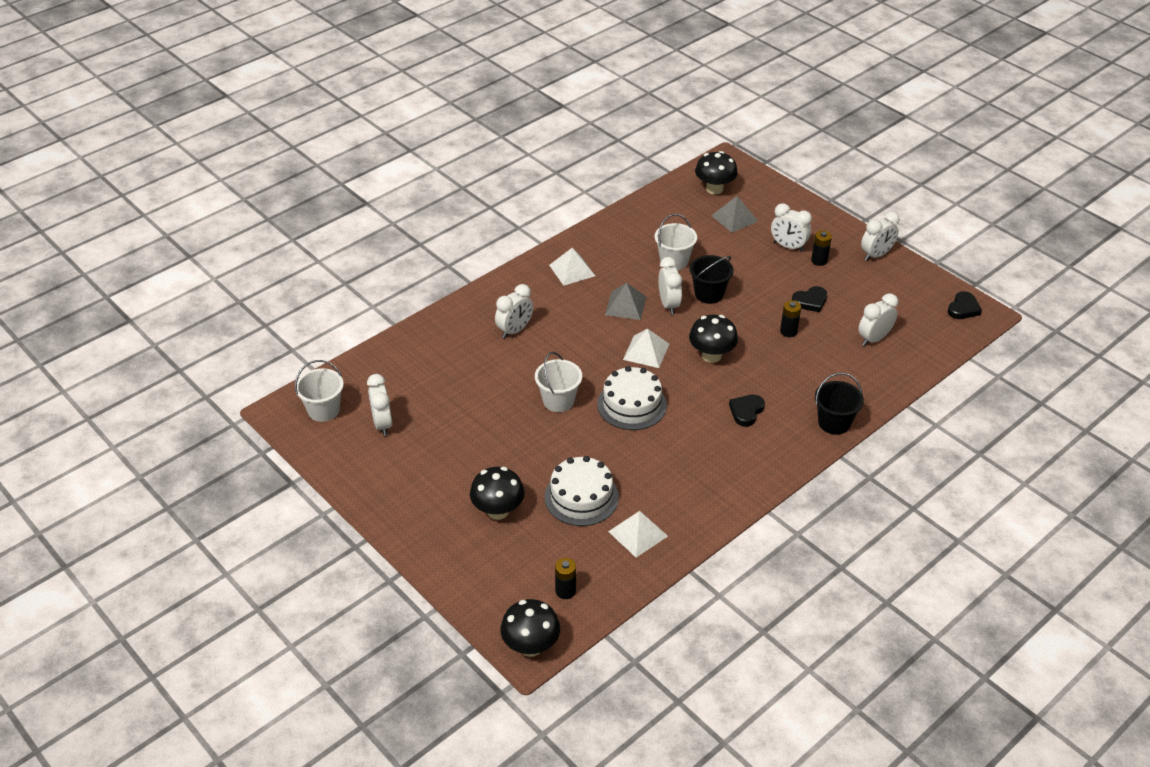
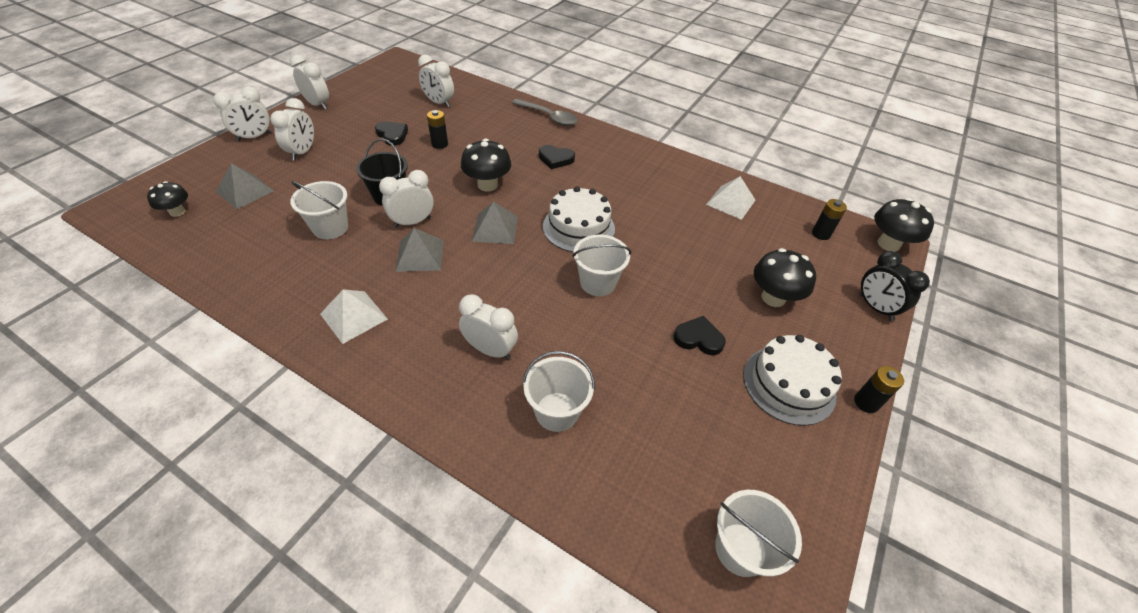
camera: 110 degrees left, 5 degrees up
white clock [367,374,392,436] -> white clock moved to [213,86,271,141]
white cake [545,456,619,526] -> white cake moved to [743,335,842,426]
white pyramid [623,328,669,368] -> grey pyramid [472,201,518,244]
black mushroom [695,151,738,194] -> black mushroom [147,181,188,217], size x0.63
black battery [811,230,832,266] -> black battery moved to [854,366,904,413]
black bucket [815,373,864,435] -> grey spoon [512,99,578,126]
black heart [948,291,982,319] -> black heart moved to [674,316,726,355]
none -> white bucket [522,351,595,432]
none -> black clock [859,251,930,321]

